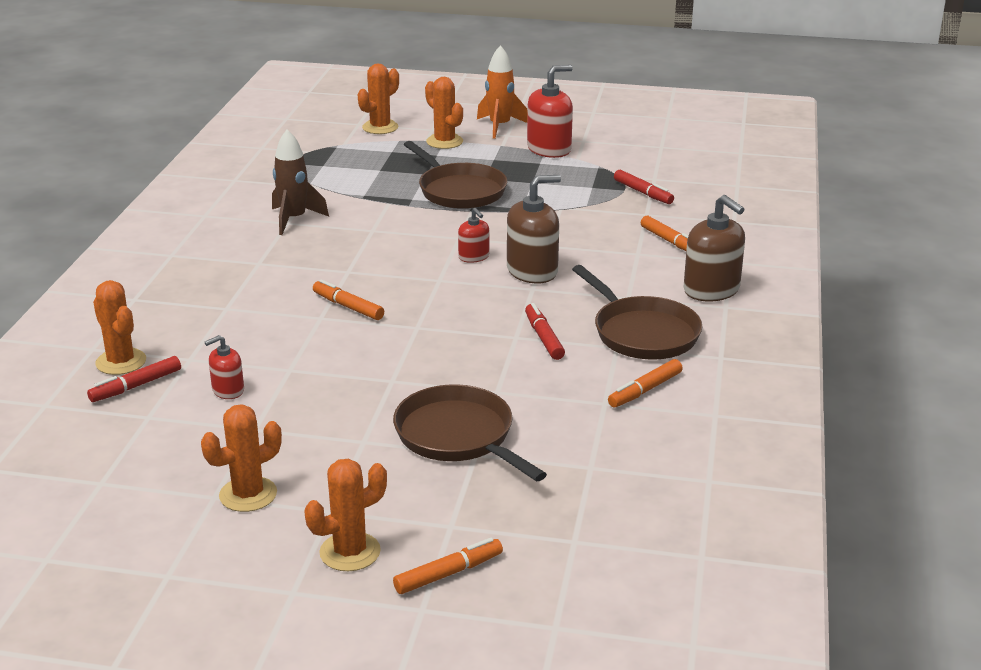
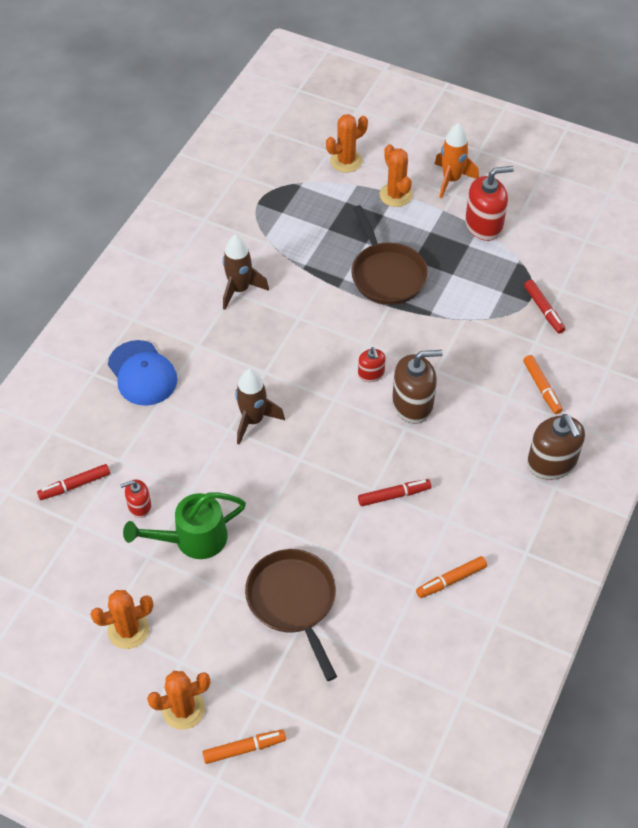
camera: 15 degrees right, 25 degrees up
orange cactus [93,280,146,375] -> none
orange marker [313,279,384,320] -> brown rocket [235,369,285,445]
red marker [525,303,565,360] -> red marker turned 75 degrees clockwise [358,479,431,506]
brown pan [572,265,703,360] -> none
none -> blue cap [108,340,177,406]
none -> green watering can [123,492,246,559]

